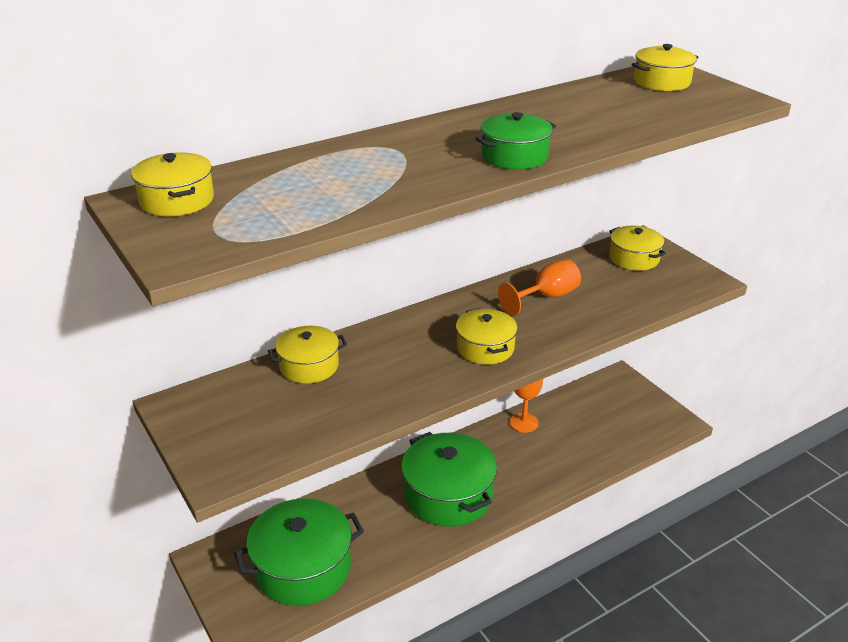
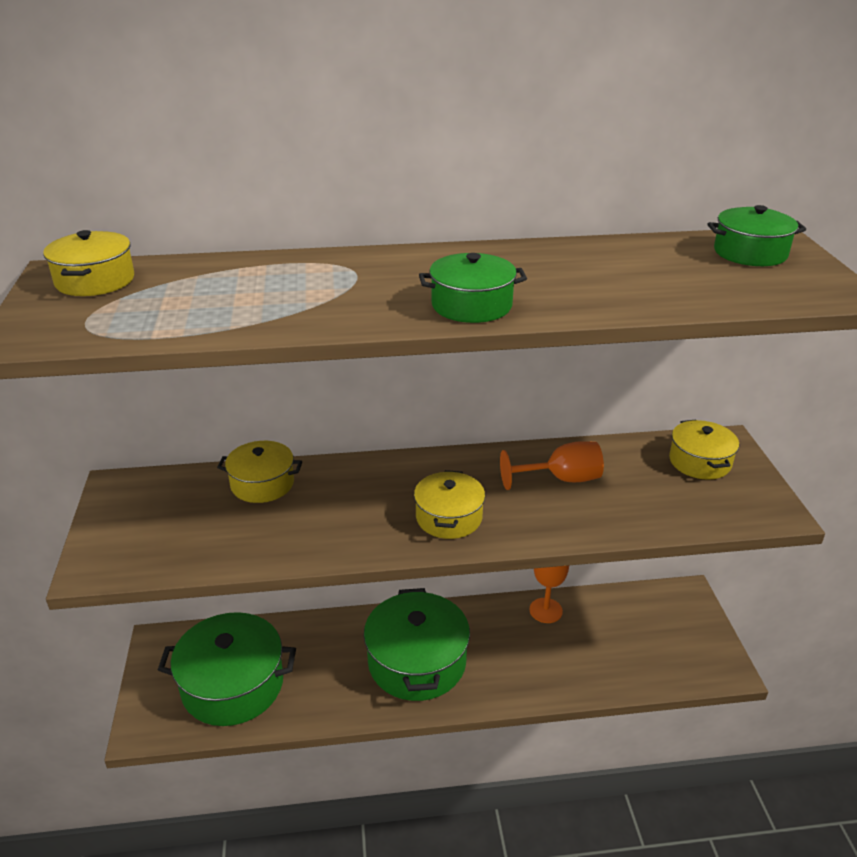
camera: 25 degrees right, 0 degrees up
yellow pot [632,44,698,91] -> green pot [707,205,806,266]

